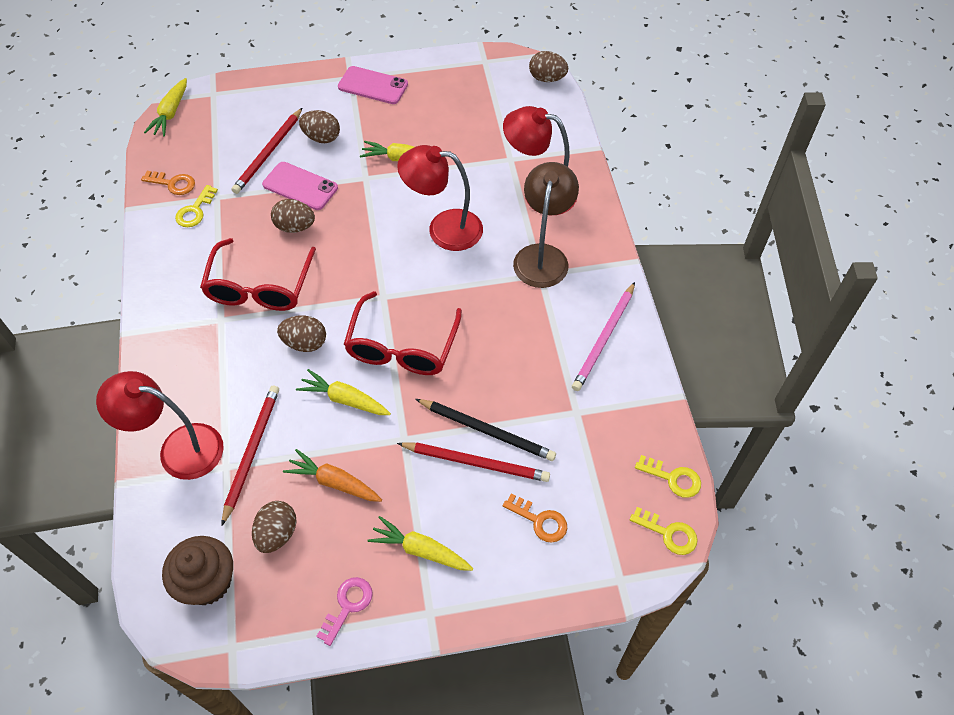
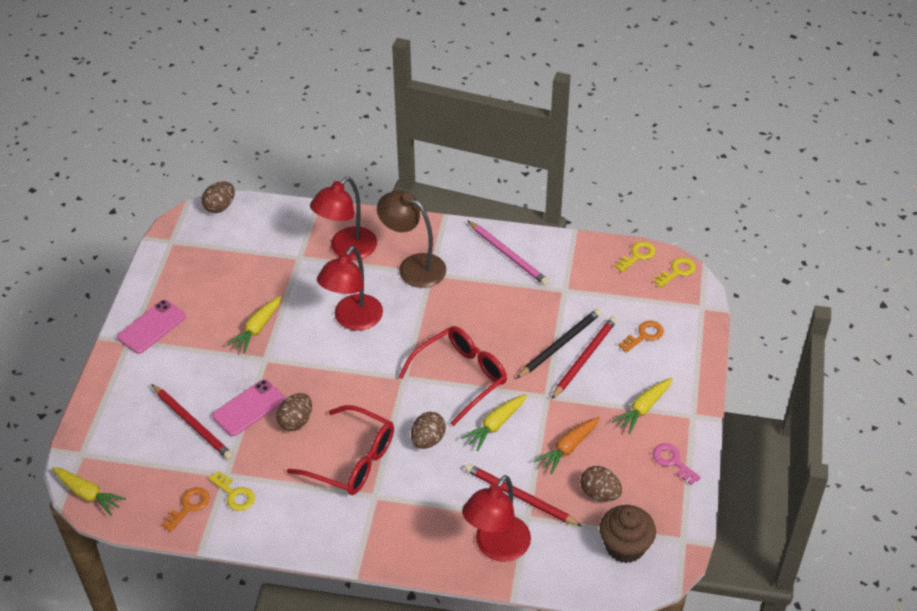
camera: 70 degrees left, 10 degrees down
brown egg [299,110,340,143] -> none
red glasses [344,291,462,375] -> red glasses turned 75 degrees counterclockwise [398,326,507,426]

